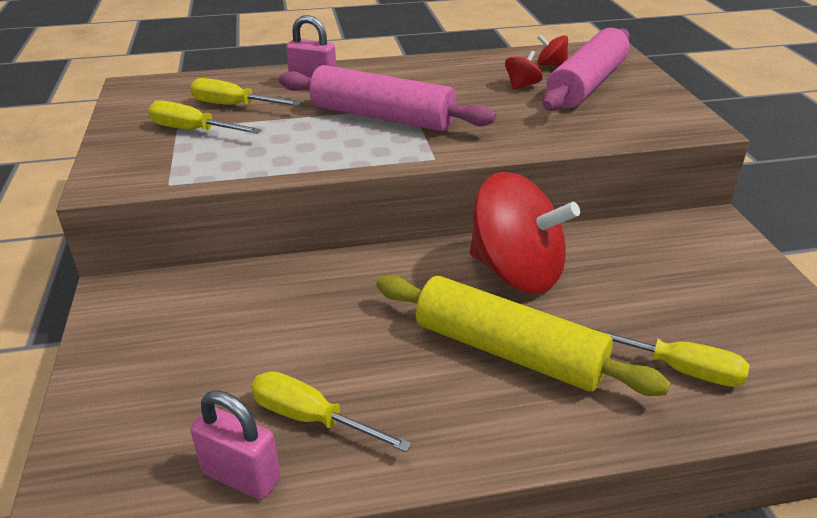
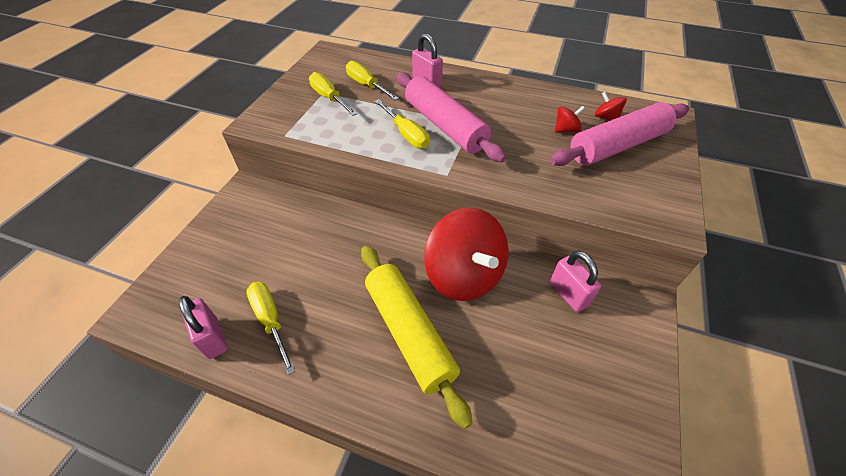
camera: 30 degrees right, 15 degrees up
yellow screwdriver [582,325,750,387] -> yellow screwdriver moved to [374,99,430,149]
none -> pink padlock [550,251,601,312]

